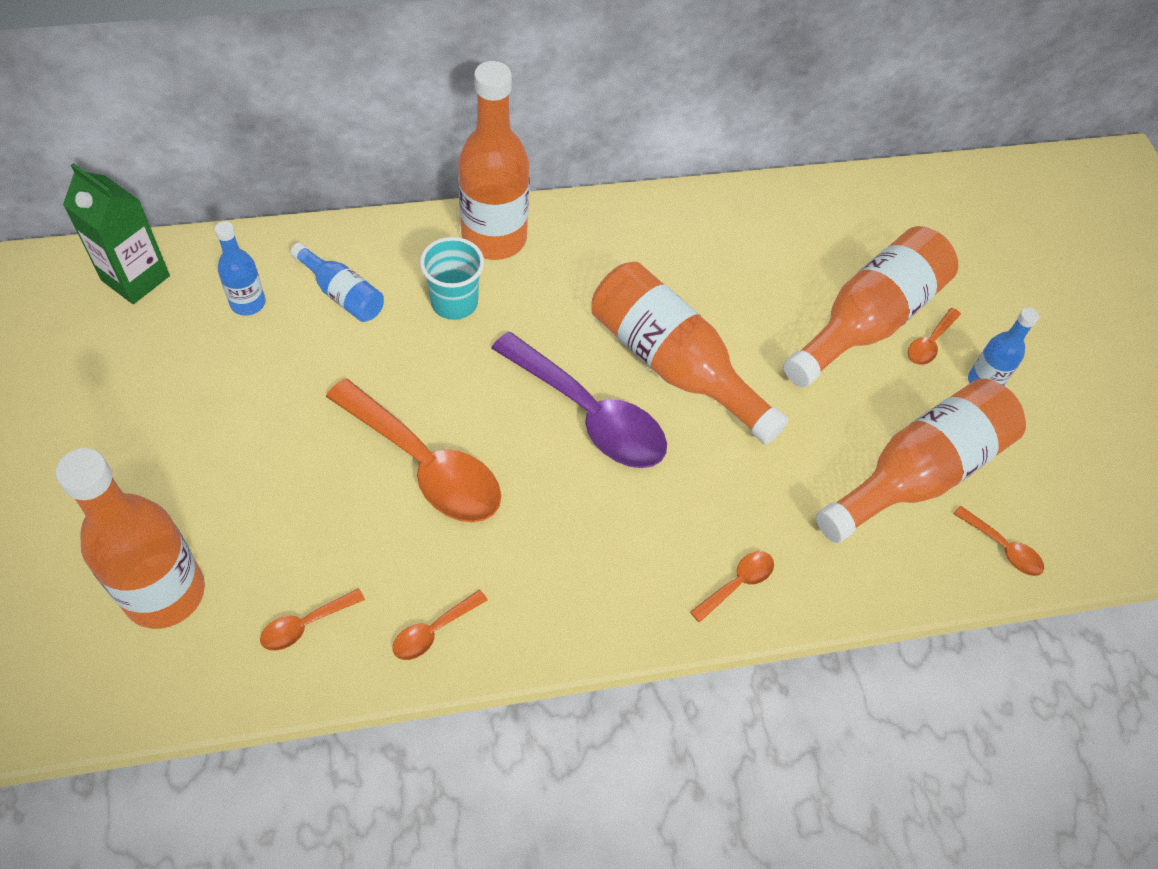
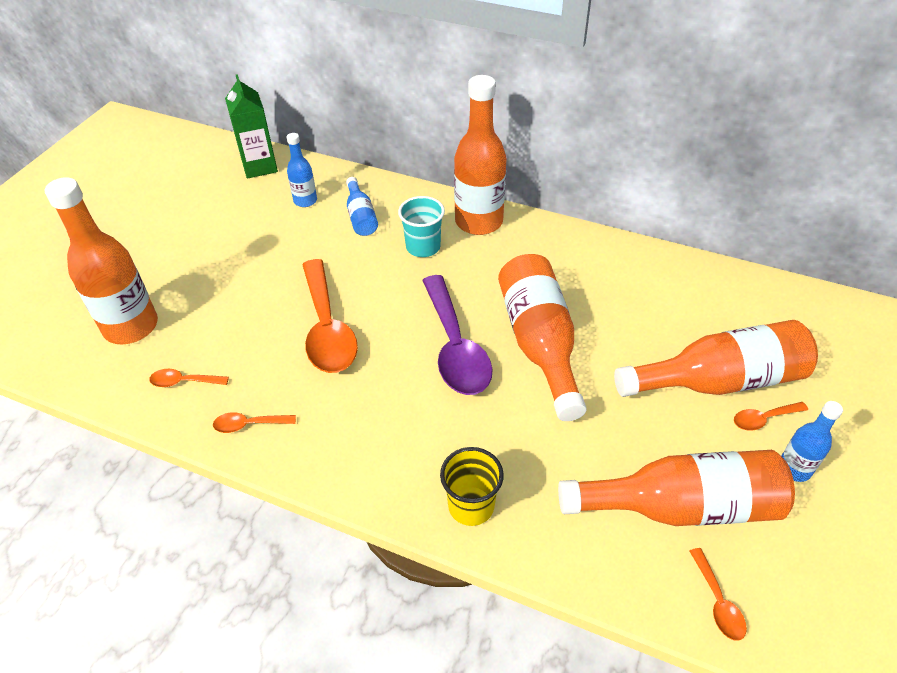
camera: 40 degrees right, 10 degrees down
orange spoon [690,551,774,623] -> yellow cup [440,447,504,526]

